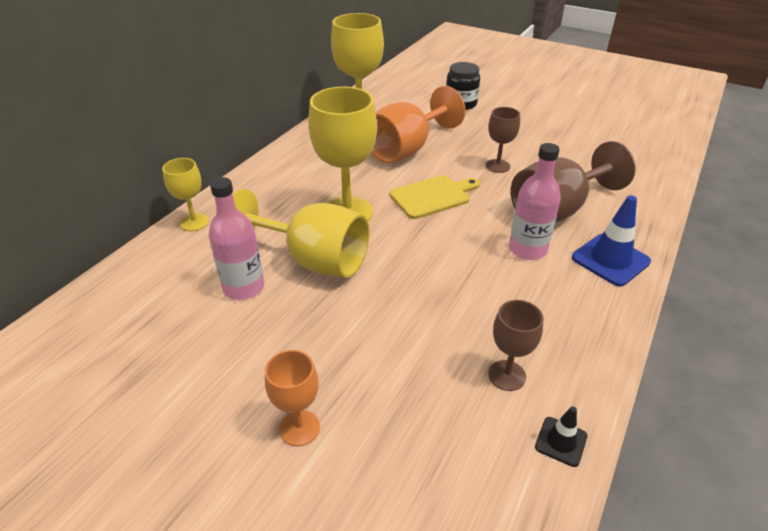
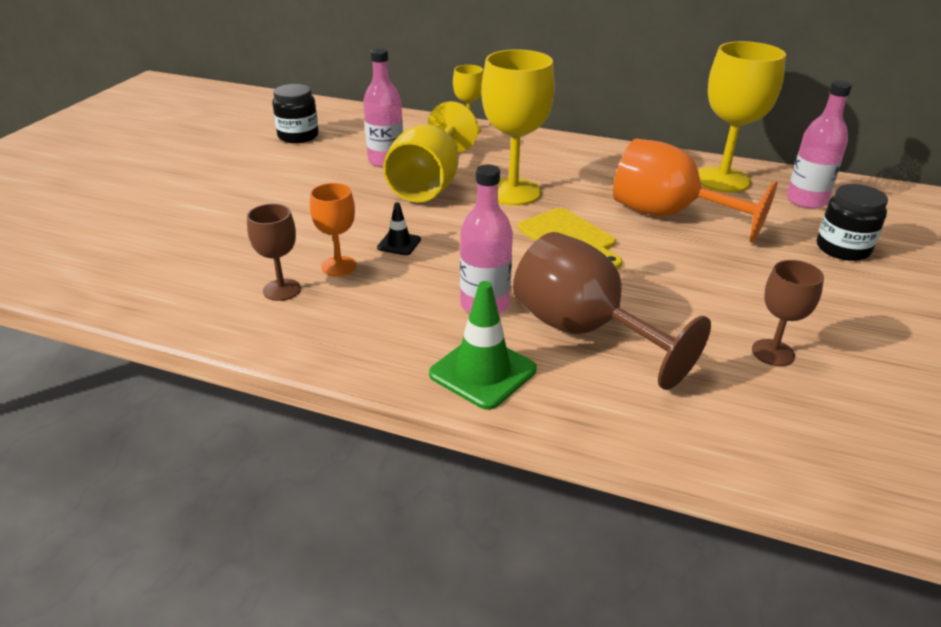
camera: 80 degrees right, 5 degrees down
orange goblet [265,350,320,446] -> orange goblet moved to [310,183,357,276]
brown goblet [486,107,520,173] -> brown goblet moved to [752,260,824,366]
black traffic cone [535,406,587,467] -> black traffic cone moved to [377,202,421,255]
blue traffic cone [572,195,651,286] -> green traffic cone [429,281,537,410]
none -> black jar [272,84,319,143]
none -> pink bottle [787,81,852,209]

